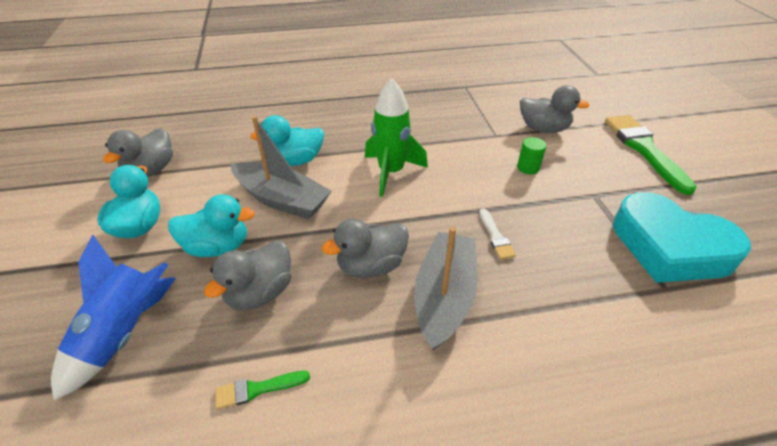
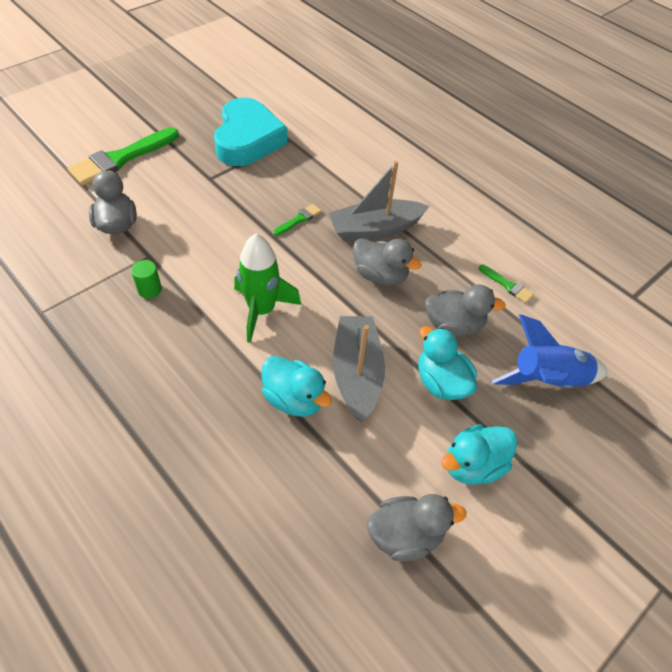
camera: 125 degrees left, 10 degrees up
white brush [479,209,516,260] -> green brush [273,204,321,236]
green cylinder [517,137,546,174] -> green cylinder moved to [131,260,162,298]

